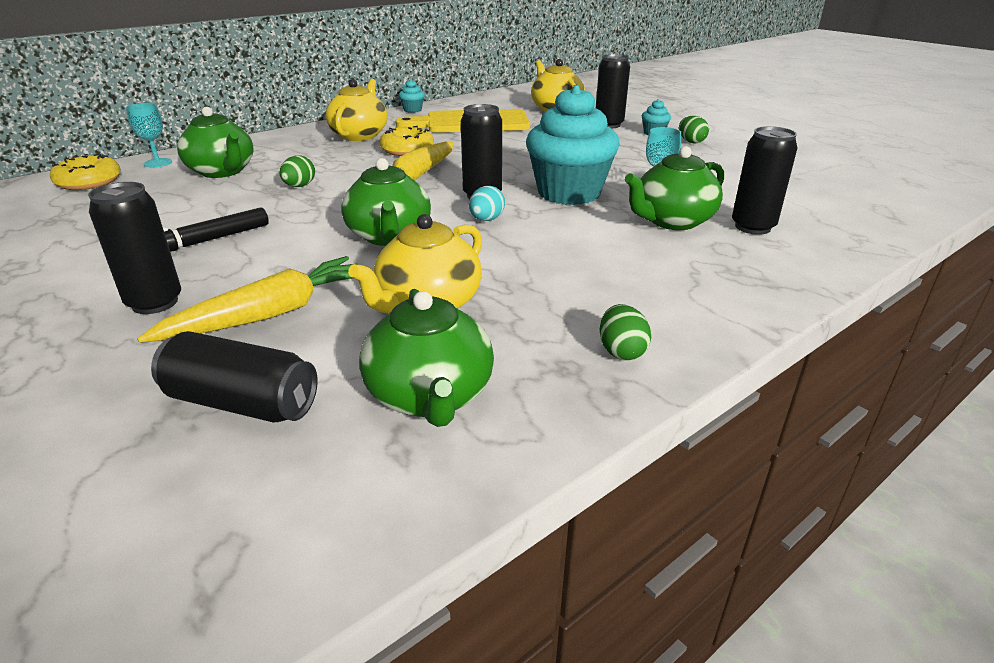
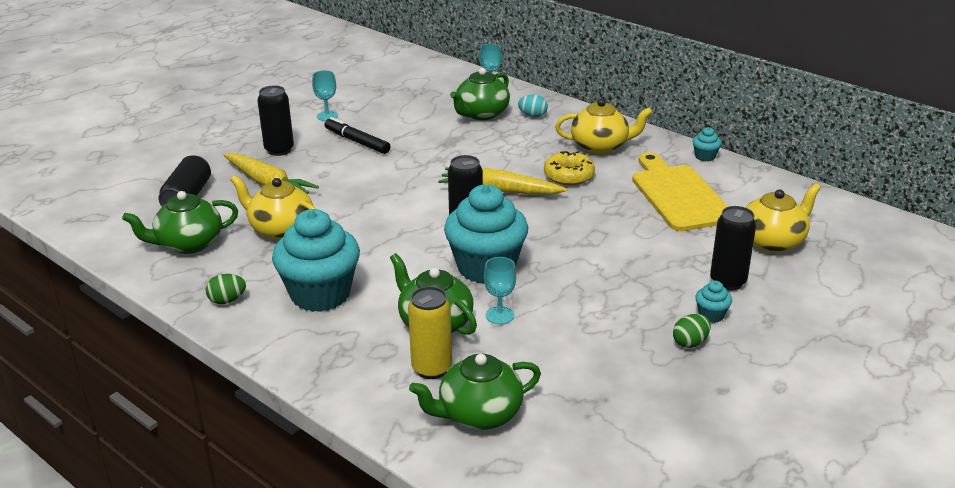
camera: 80 degrees right, 0 degrees up
yellow donut [50,154,121,190] -> none
green egg [279,155,315,187] -> none
green teapot [341,158,431,246] -> green teapot moved to [409,354,541,430]
turquoise egg [469,186,505,221] -> turquoise egg moved to [518,95,548,117]
black can [732,126,798,235] -> yellow can [408,286,452,379]
none -> turquoise cupcake [272,209,360,312]
none -> turquoise goblet [312,70,338,121]

